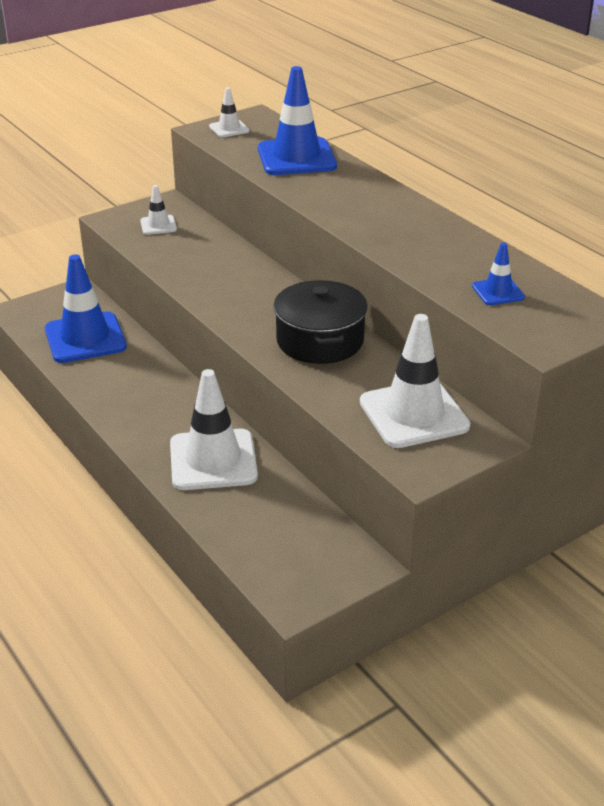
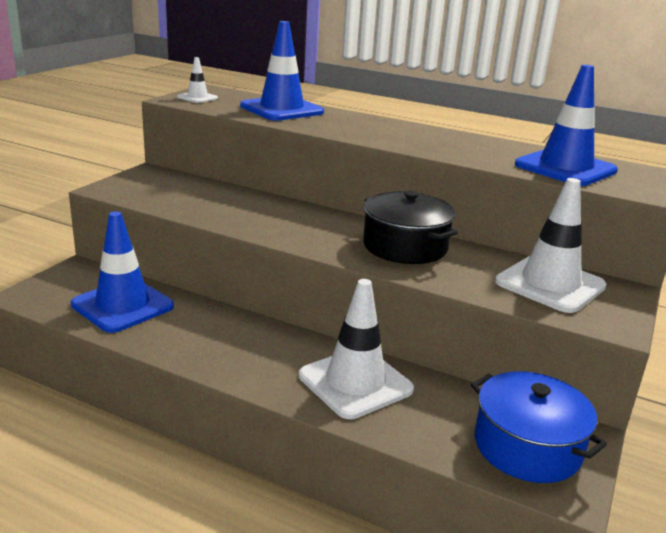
camera: 30 degrees left, 10 degrees down
white traffic cone [140,185,177,235] -> none
blue traffic cone [472,242,525,305] -> blue traffic cone [515,65,618,186], size x2.06
none -> blue pot [471,371,607,483]

